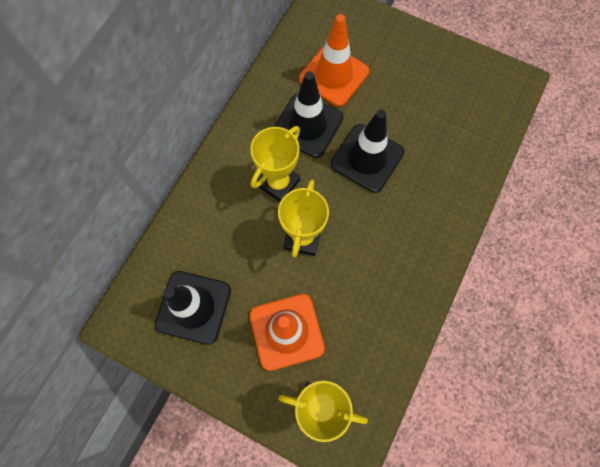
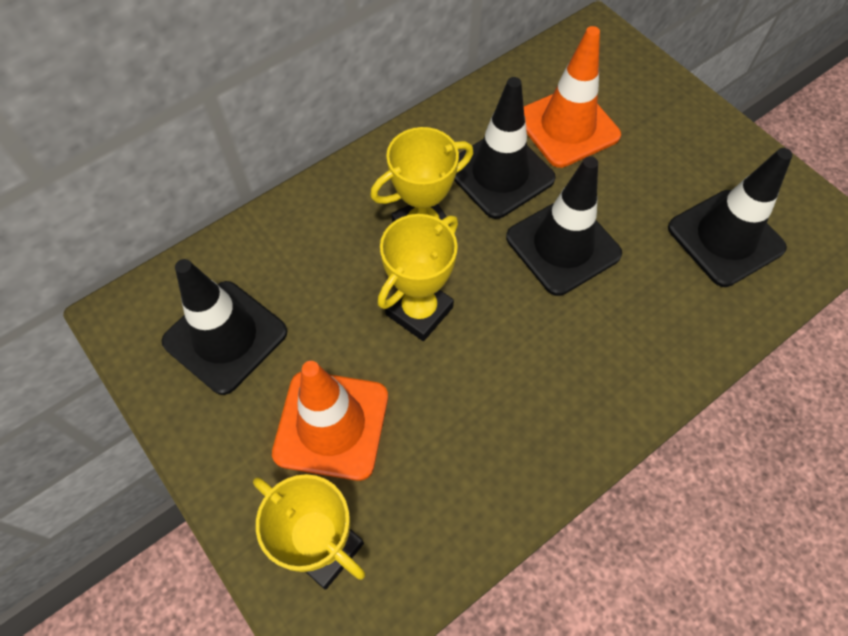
camera: 25 degrees right, 10 degrees down
none -> black traffic cone [668,148,793,287]

